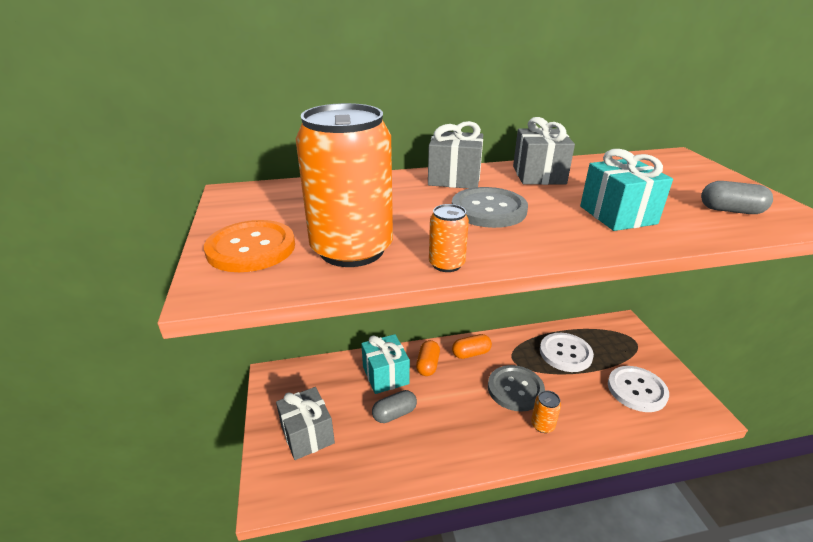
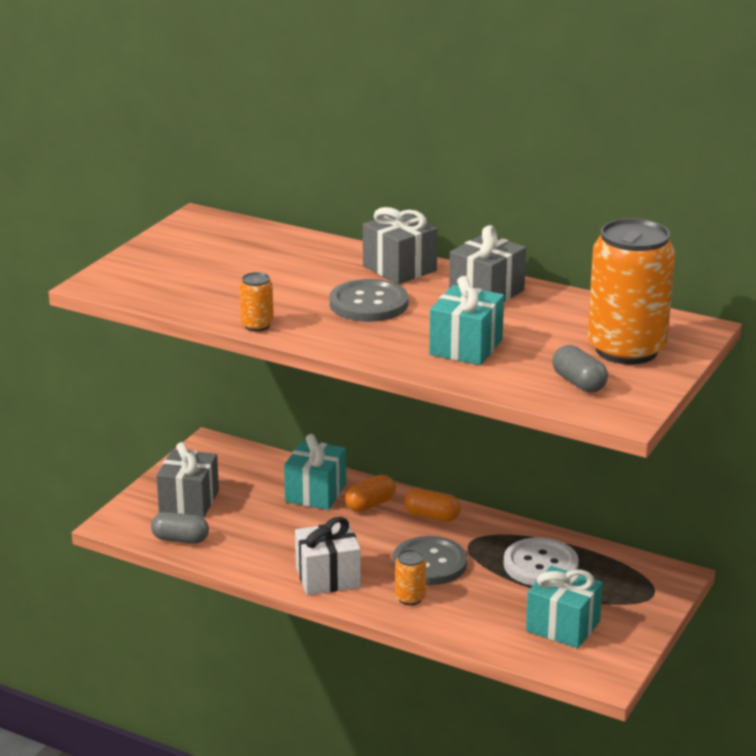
camera: 40 degrees right, 5 degrees down
orange button [204,220,295,272] -> none
orange can [296,103,393,267] -> orange can moved to [588,218,675,364]
grey capsule [372,390,417,423] -> grey capsule moved to [151,512,209,544]
white button [608,366,669,412] -> turquoise gift [526,566,603,648]
none -> white gift [295,517,361,595]

